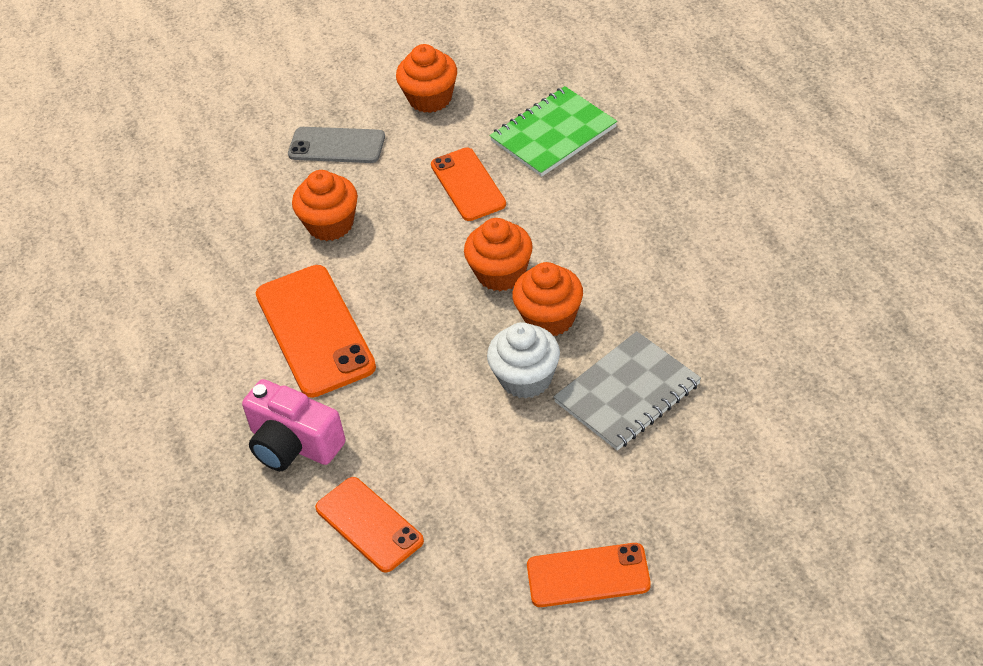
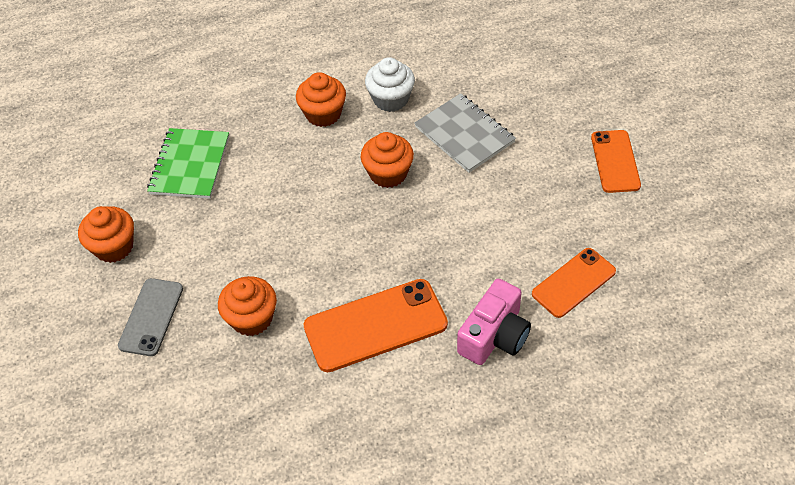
camera: 90 degrees left, 5 degrees up
orange phone [431,147,506,221] -> none
orange cupcake [464,218,533,291] -> orange cupcake moved to [296,72,346,127]
white cupcake [487,322,560,399] -> white cupcake moved to [365,57,415,112]
green notebook [490,86,617,177] -> green notebook turned 45 degrees clockwise [147,128,229,199]

